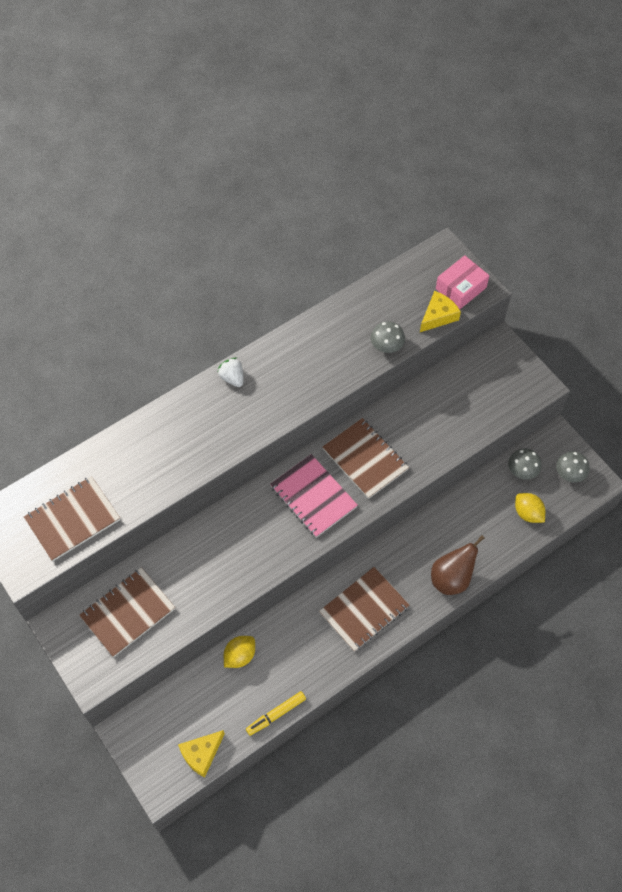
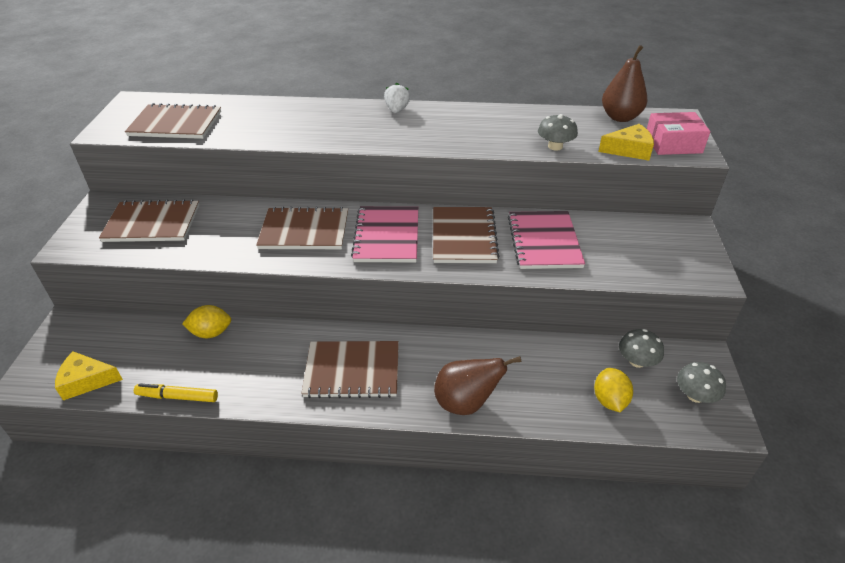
camera: 40 degrees right, 20 degrees down
none -> brown notebook [256,207,348,249]
none -> pink notebook [508,211,585,269]
none -> brown pear [602,45,648,122]

